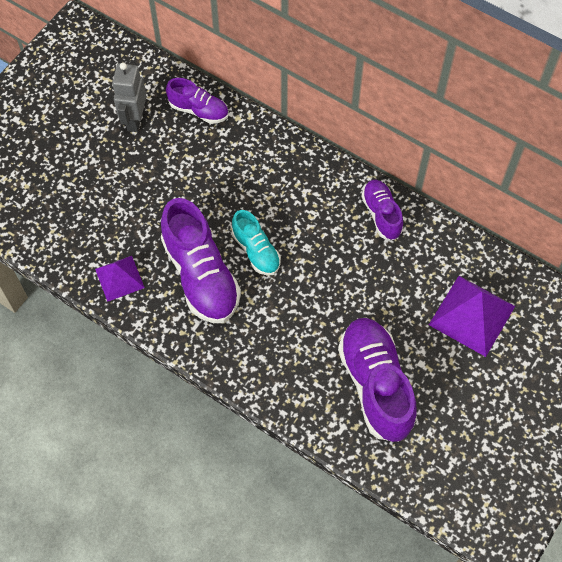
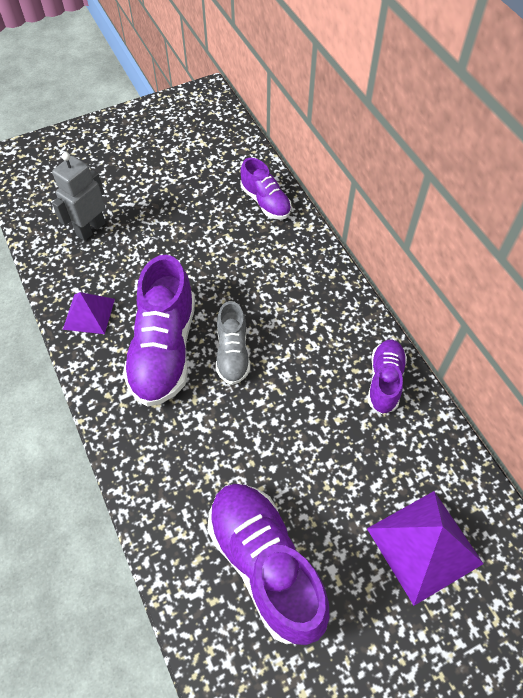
camera: 30 degrees right, 5 degrees down
grey robot [112,63,146,132] -> grey robot moved to [52,152,106,241]
turquoise shoe [232,210,281,276] -> grey shoe [216,301,250,385]
purple shoe [338,318,417,442] -> purple shoe turned 45 degrees counterclockwise [207,484,329,645]

